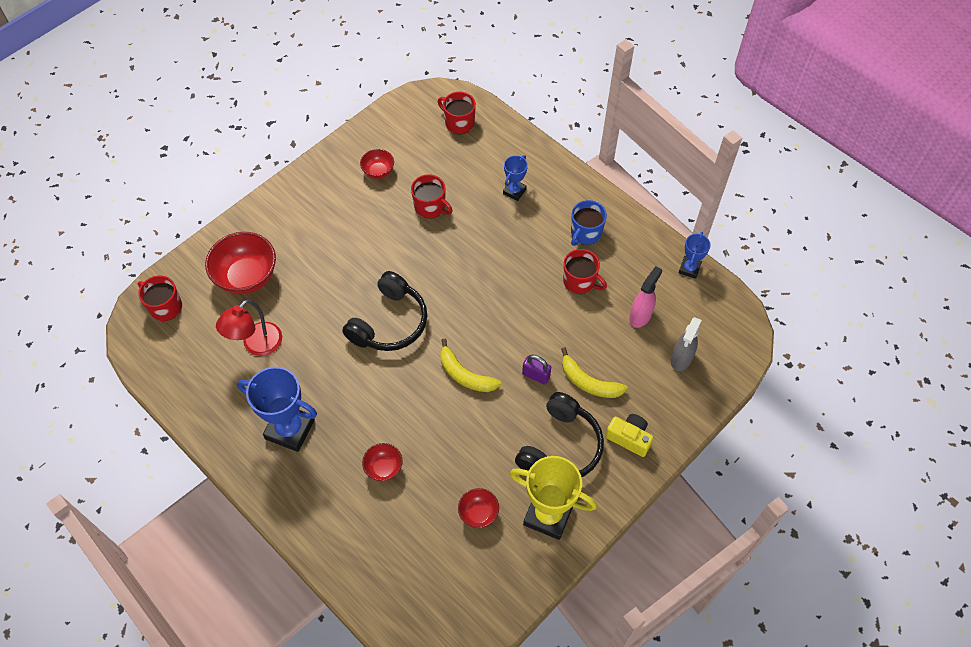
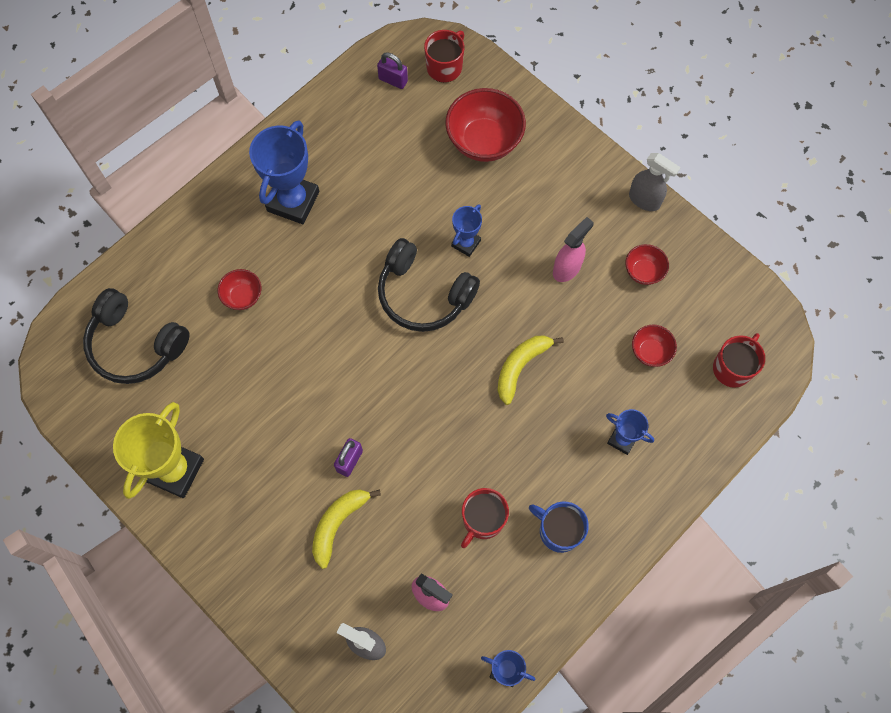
camera: 90 degrees right, 10 degrees up
red lamp [216,299,282,356] -> none
red mug [411,174,453,219] -> none
yellow banana [440,339,501,392] -> yellow banana moved to [497,335,564,405]
red bowl [458,488,499,528] -> red bowl moved to [632,325,677,367]
black headphones [515,392,604,477] -> black headphones moved to [83,288,190,384]
yellow camera [605,414,654,457] -> none
none -> purple padlock [377,52,408,89]
none -> blue trophy [451,204,482,257]
none -> pink spray bottle [553,217,594,282]
none -> grey spray bottle [629,153,681,211]

